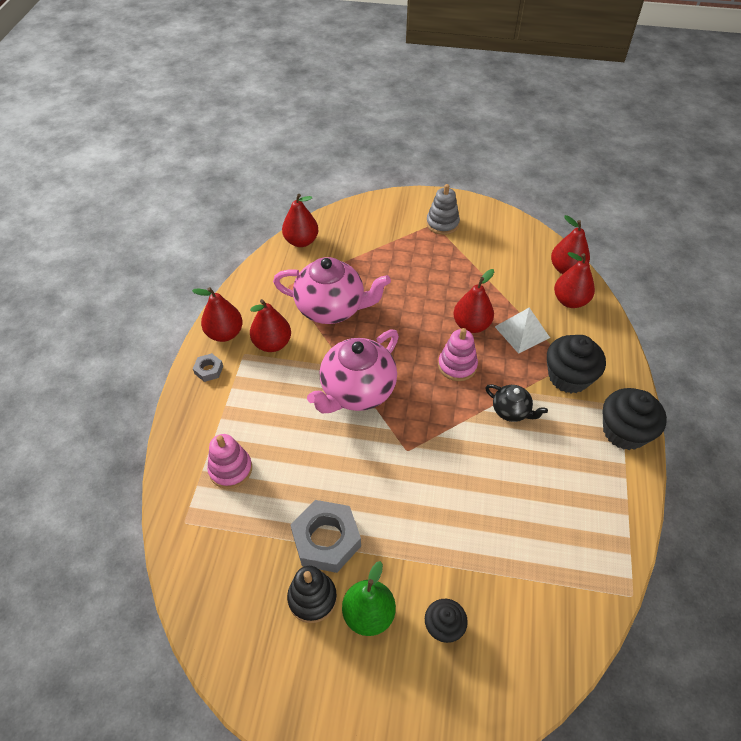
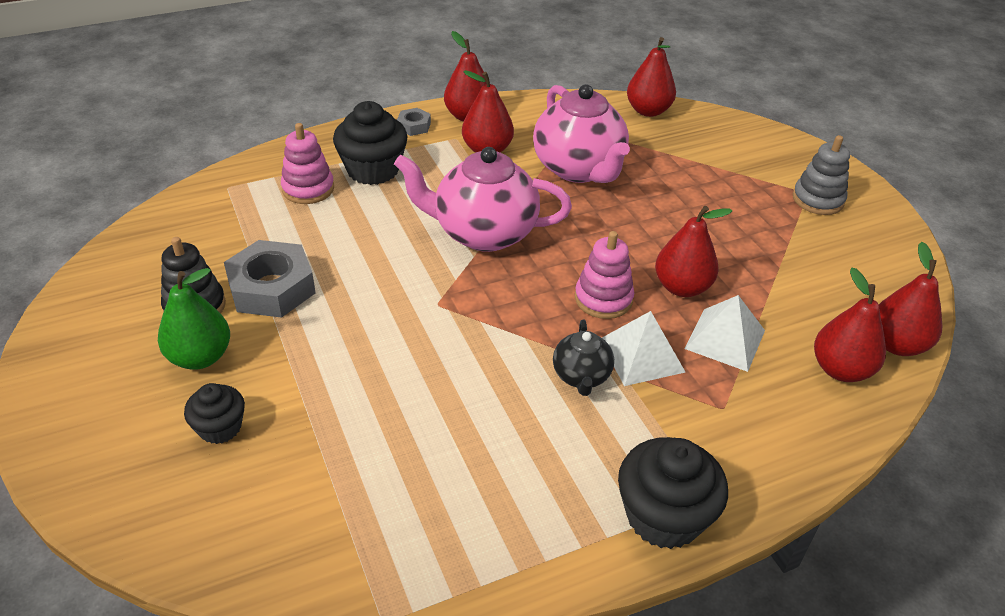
camera: 55 degrees right, 10 degrees down
black cupcake [547,335,606,393] -> black cupcake moved to [333,101,408,185]
none -> white pyramid [602,311,685,386]

